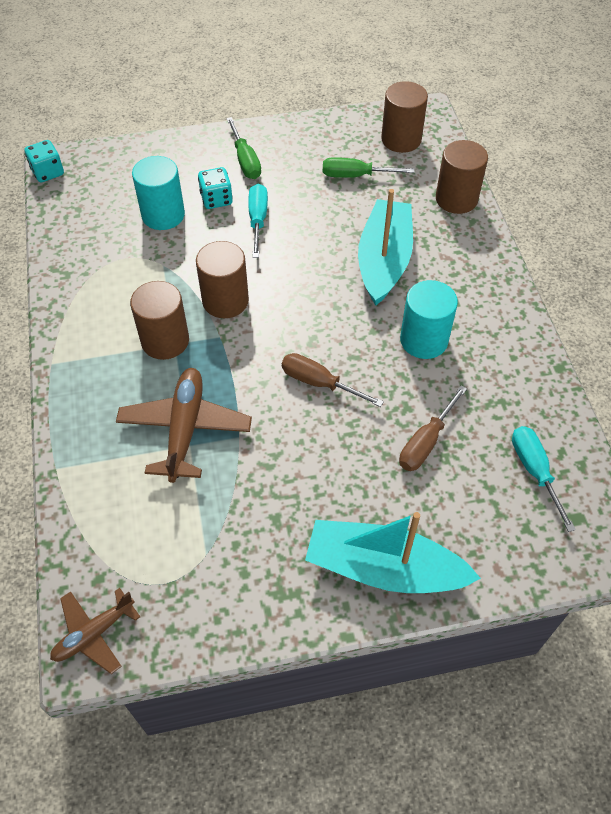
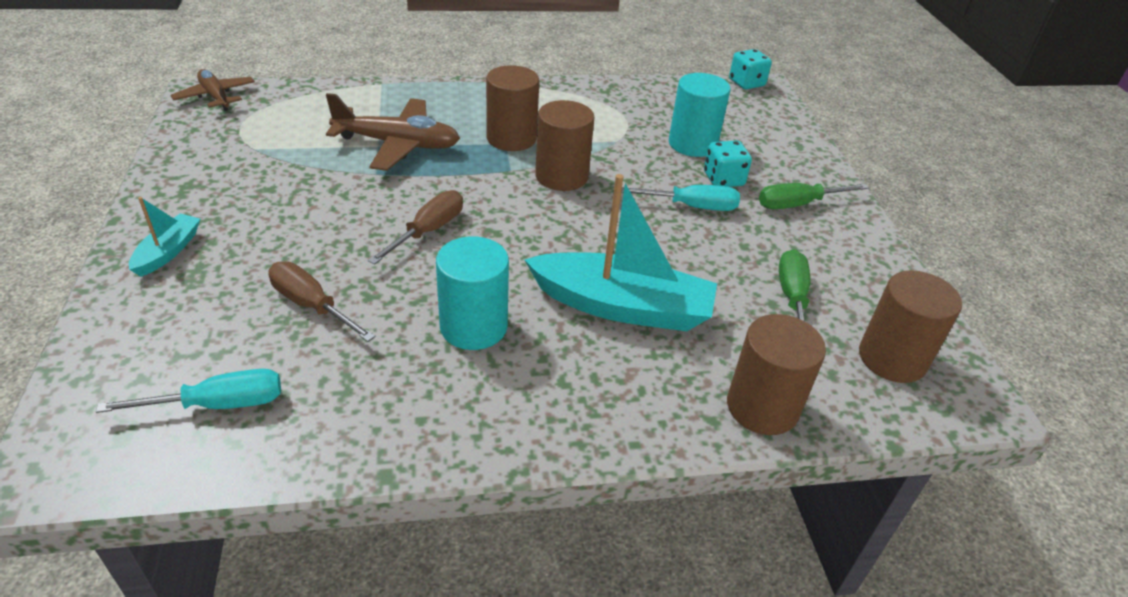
camera: 90 degrees right, 15 degrees down
turquoise boat [305,512,481,593] -> turquoise boat [129,197,200,277], size x0.49

